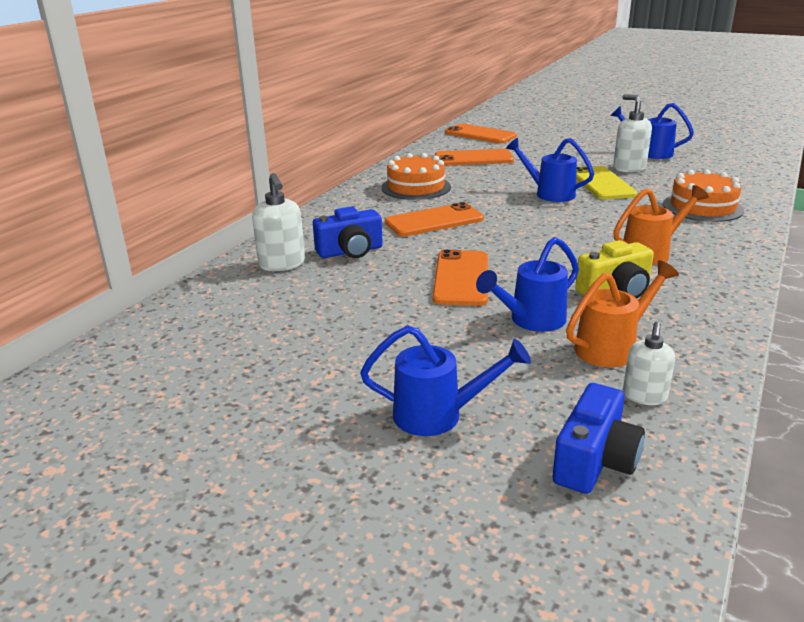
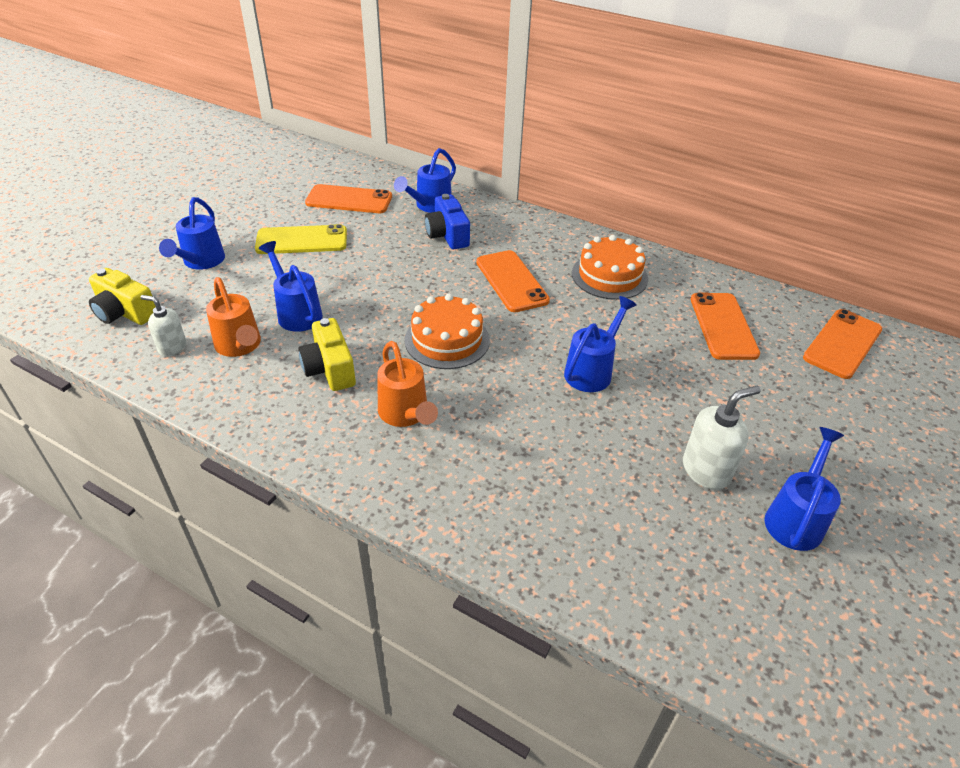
camera: 90 degrees right, 15 degrees up
white soap dispenser [252,173,305,271] -> blue watering can [394,148,456,213]
orange phone [432,249,488,306] -> orange phone moved to [305,184,392,213]
blue camera [552,383,645,494] -> yellow camera [89,268,156,325]
yellow phone [576,166,637,200] -> yellow phone moved to [255,224,347,254]
orange cake [663,169,744,222] -> orange cake moved to [404,294,490,369]

